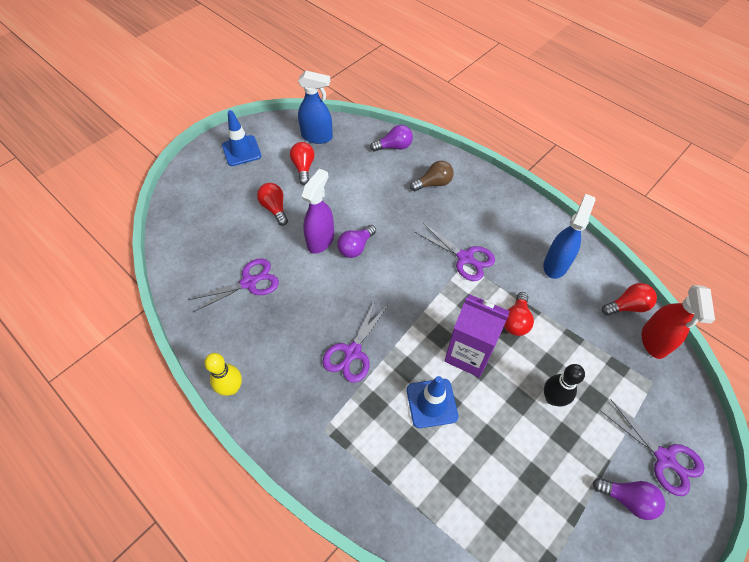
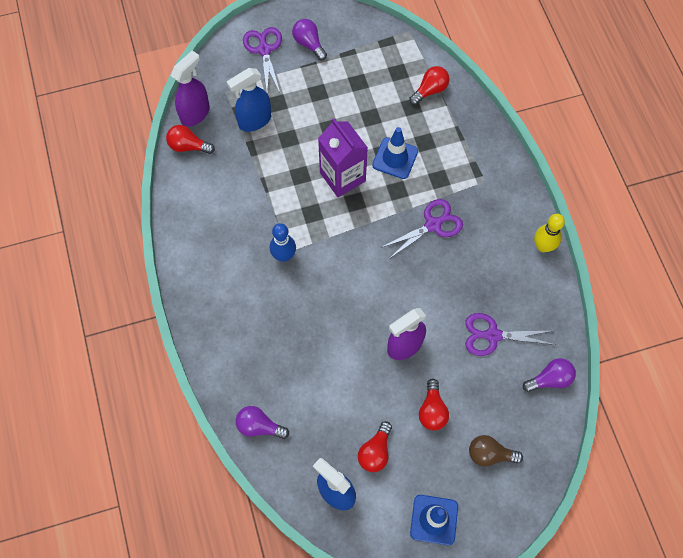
camera: 150 degrees left, 10 degrees up
purple light bulb [337,225,376,258] -> purple light bulb moved to [523,358,576,392]
brown light bulb [410,161,454,191] -> brown light bulb moved to [469,435,523,467]
purple scissors [415,223,495,281] -> blue bowling pin [270,223,296,262]
red light bulb [504,292,534,336] -> red light bulb moved to [409,66,449,105]
blue spray bottle [543,194,595,279] -> blue spray bottle moved to [227,68,271,132]
black bowling pin [544,364,585,406] -> none
red spray bottle [641,285,715,359] -> purple spray bottle [171,50,210,127]

